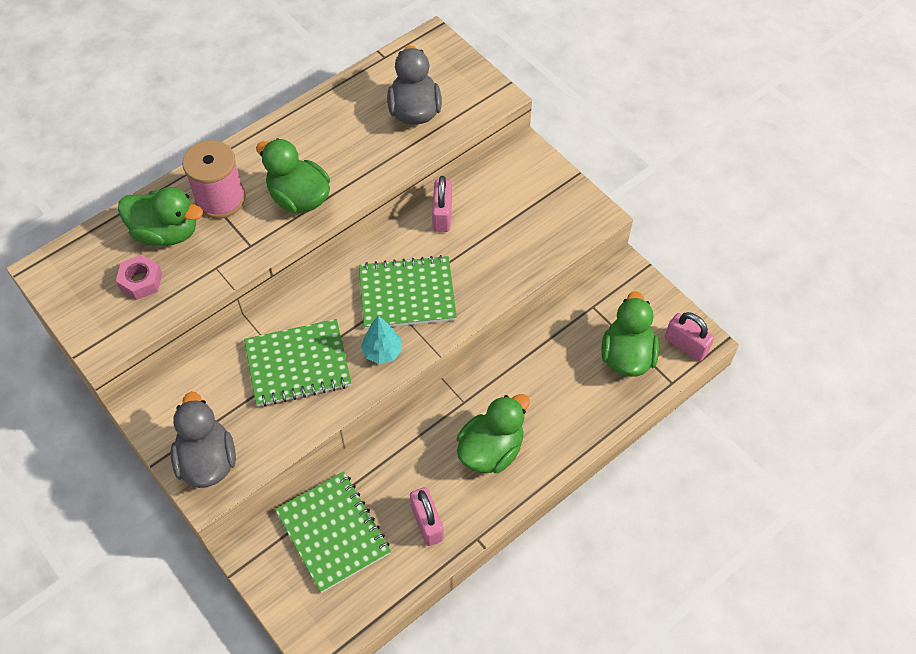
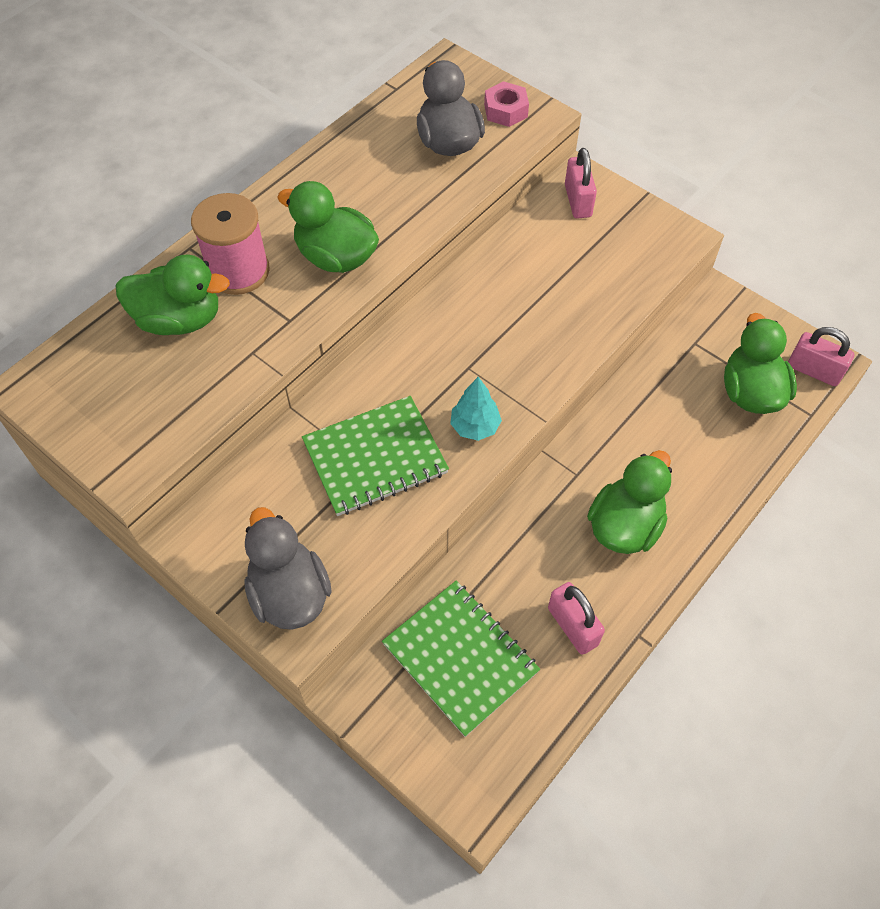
camera: 10 degrees left, 0 degrees up
pink nut [116,255,162,300] -> pink nut moved to [484,81,529,127]
green notebook [359,255,457,329] -> none
pink padlock [432,176,452,232] -> pink padlock moved to [565,148,597,219]

